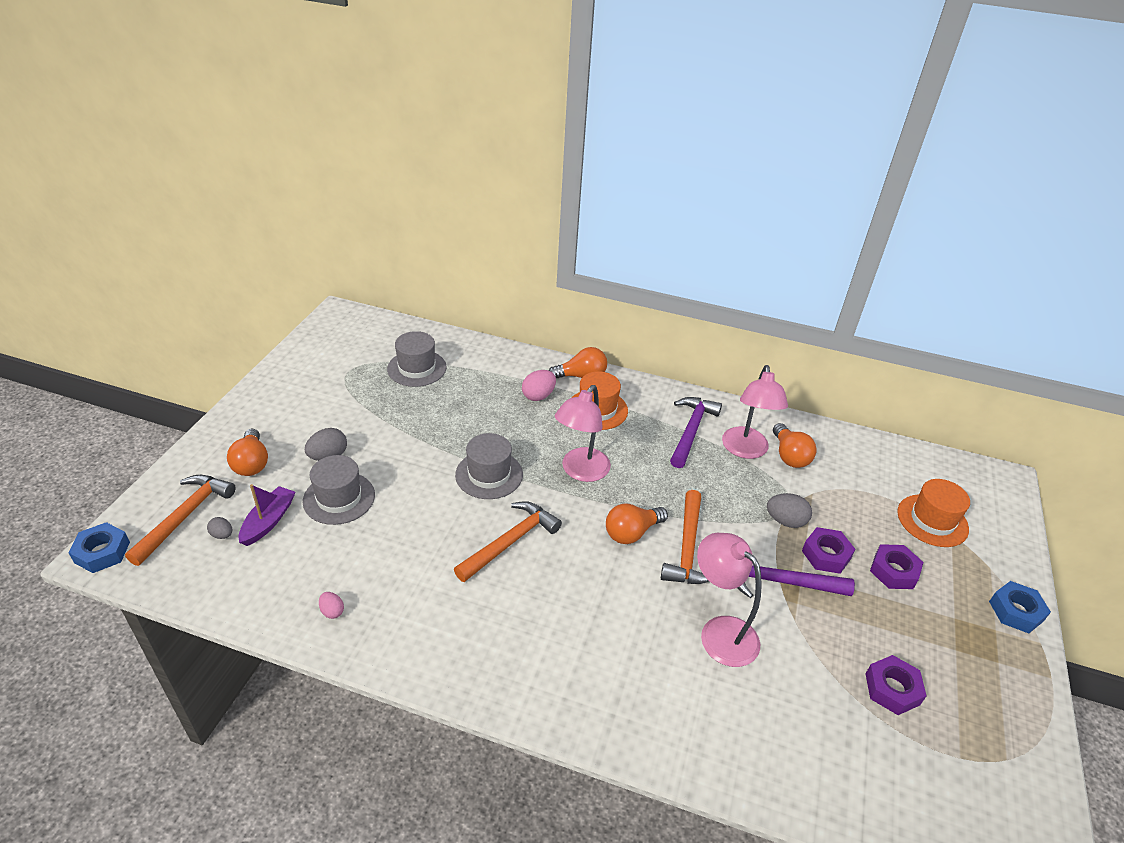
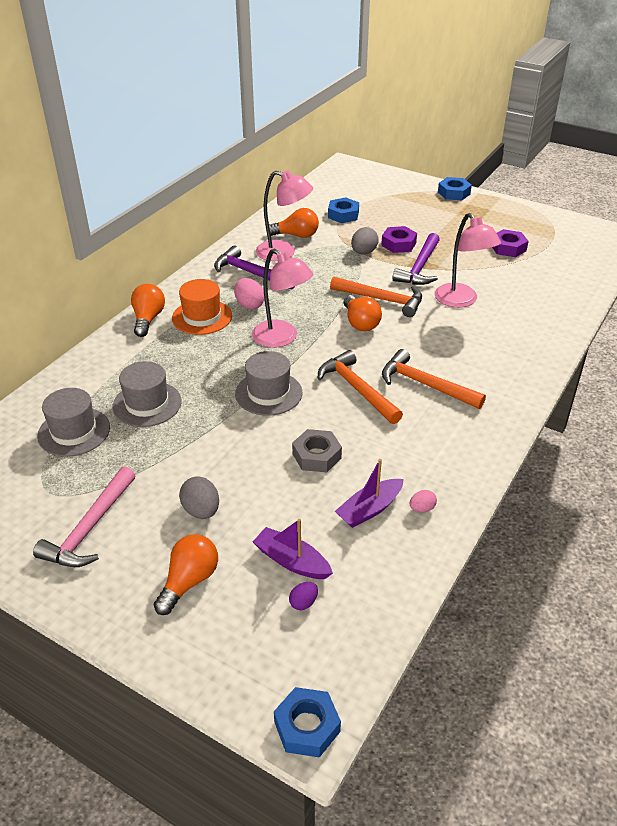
camera: 75 degrees left, 0 degrees up
orange hammer [125,475,236,566] -> orange hammer moved to [382,349,486,409]
grey egg [207,517,232,539] -> purple egg [289,582,318,610]
orange light bulb [227,429,268,476] -> orange light bulb turned 60 degrees counterclockwise [154,534,218,615]
grey hat [303,455,375,525] -> grey hat moved to [112,361,182,427]
pink egg [522,370,556,401] -> pink egg moved to [234,278,264,310]
pink lamp [697,533,762,667] -> pink lamp turned 90 degrees counterclockwise [434,213,501,308]
purple nut [870,544,923,589] -> none
orange hat [897,479,970,547] -> none
none -> pink hammer [33,467,136,567]
none -> grey nut [292,429,342,472]
none -> blue nut [328,198,359,223]
none -> purple boat [335,459,404,528]

